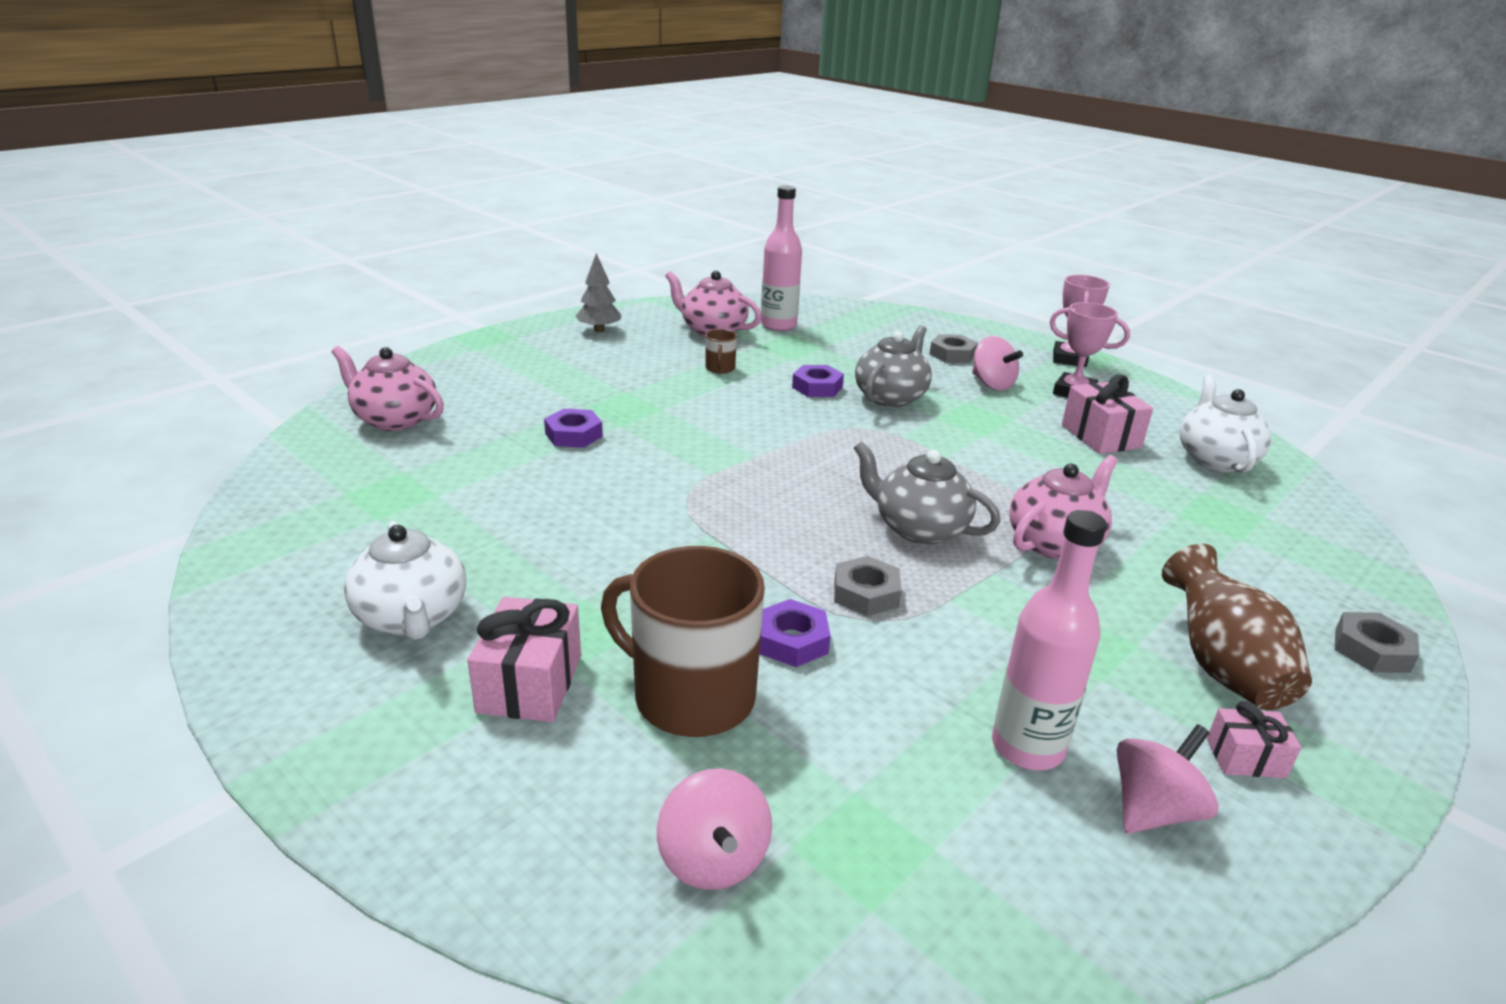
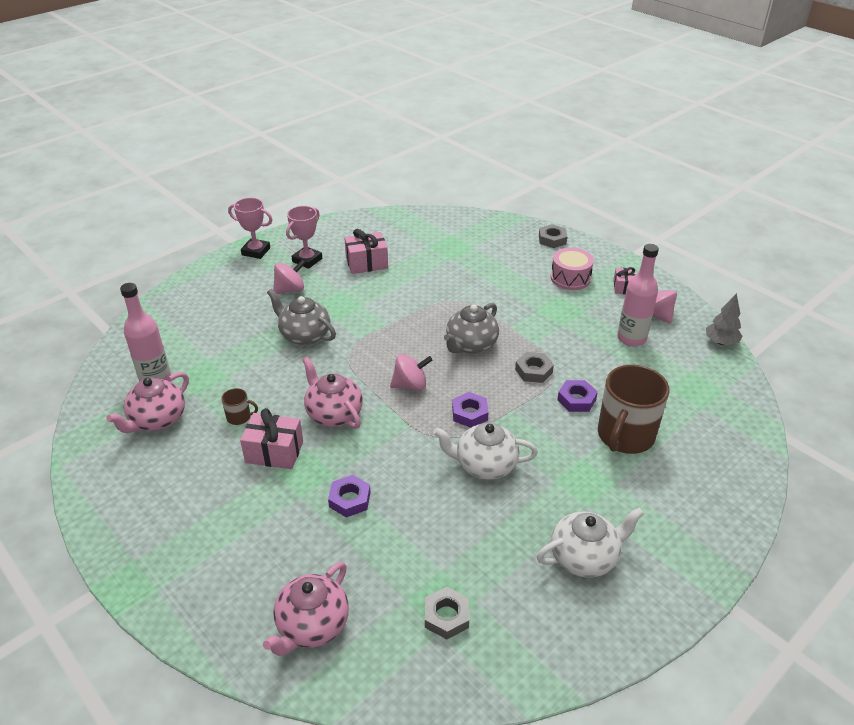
camera: 85 degrees left, 10 degrees up
pink gift [468,597,581,722] -> pink gift moved to [240,408,303,469]
grey tree [576,253,622,332] -> grey tree moved to [706,293,742,345]
pink spinning top [657,768,772,890] -> pink spinning top moved to [390,354,433,391]
purple nut [792,365,844,397] -> purple nut moved to [452,392,489,428]
grey nut [929,334,978,363] -> grey nut moved to [425,587,469,639]
pink teapot [1009,455,1118,559] -> pink teapot moved to [303,357,363,429]
brown vase [1162,544,1312,710] -> pink drum [551,248,594,290]
white teapot [1180,375,1271,473] -> white teapot moved to [433,423,538,480]

